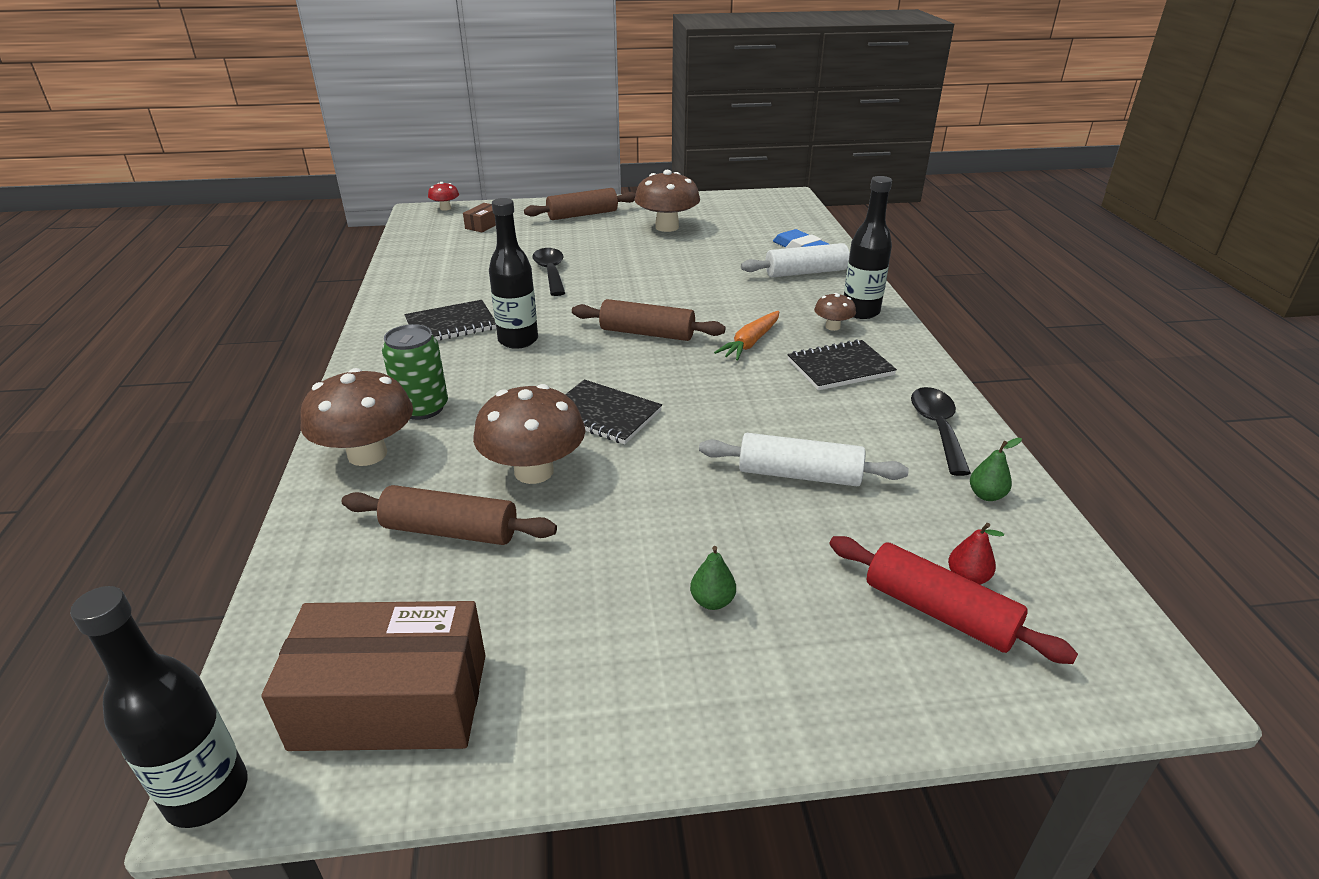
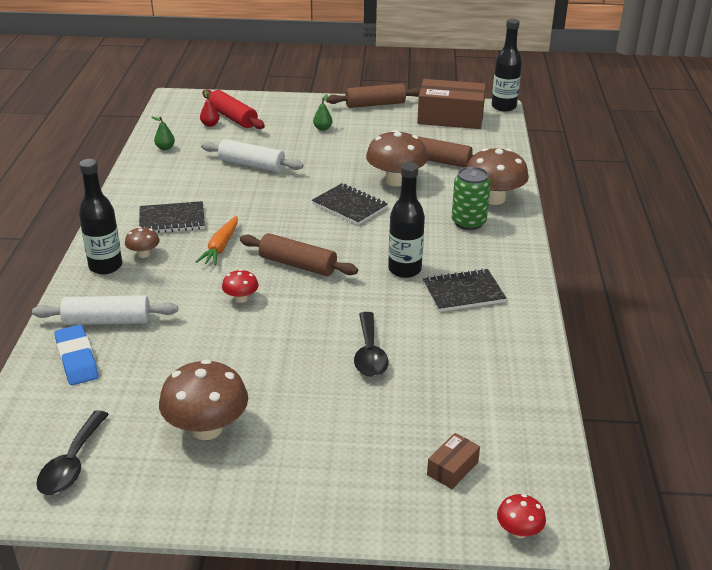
camera: 170 degrees left, 0 degrees up
brown rolling pin [524,188,636,220] -> brown rolling pin moved to [326,84,420,108]
orange carrot [714,311,779,361] -> orange carrot turned 150 degrees clockwise [196,216,238,266]
black spoon [911,387,971,476] -> black spoon moved to [36,410,109,495]
none -> red mushroom [222,269,259,303]

